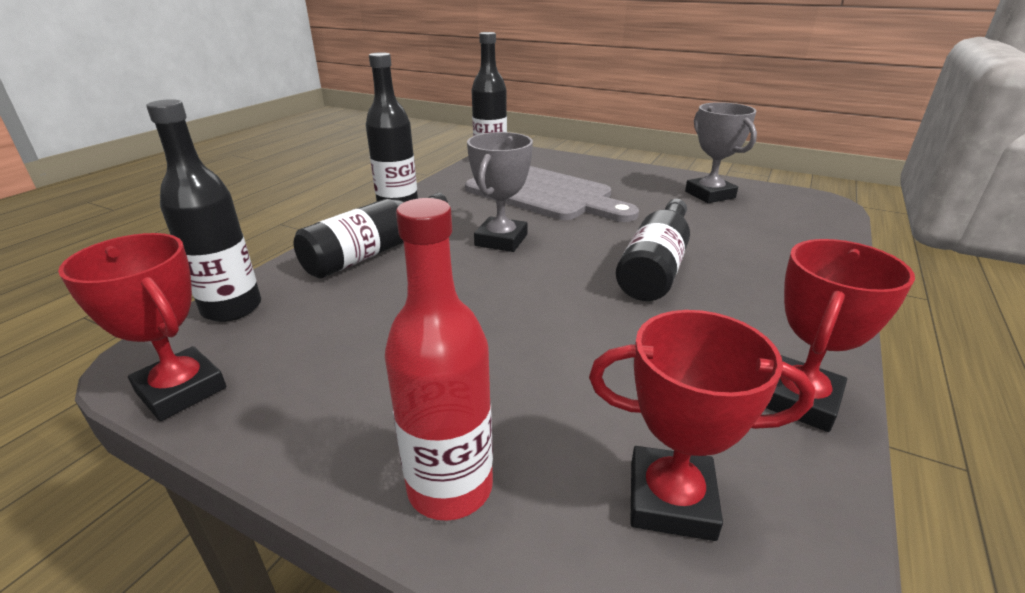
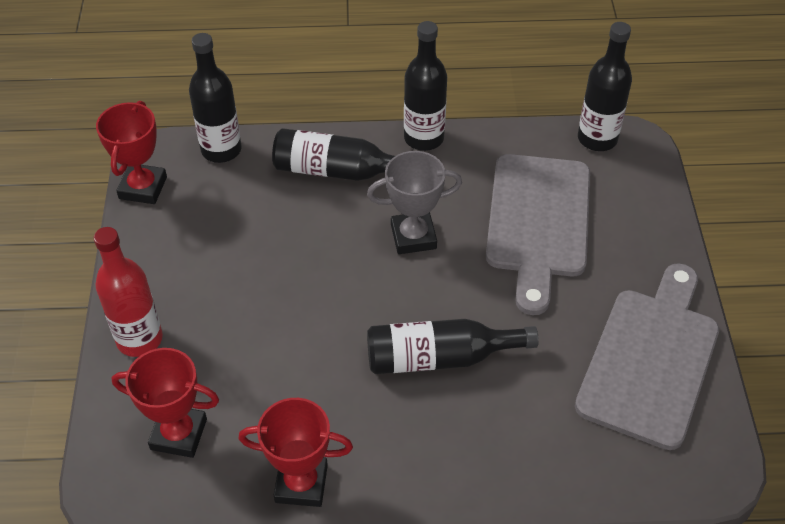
camera: 60 degrees right, 20 degrees up
red trophy [589,310,815,541] -> red trophy turned 60 degrees counterclockwise [112,348,219,458]
grey trophy [685,102,757,203] -> grey cutting board [575,263,719,450]

